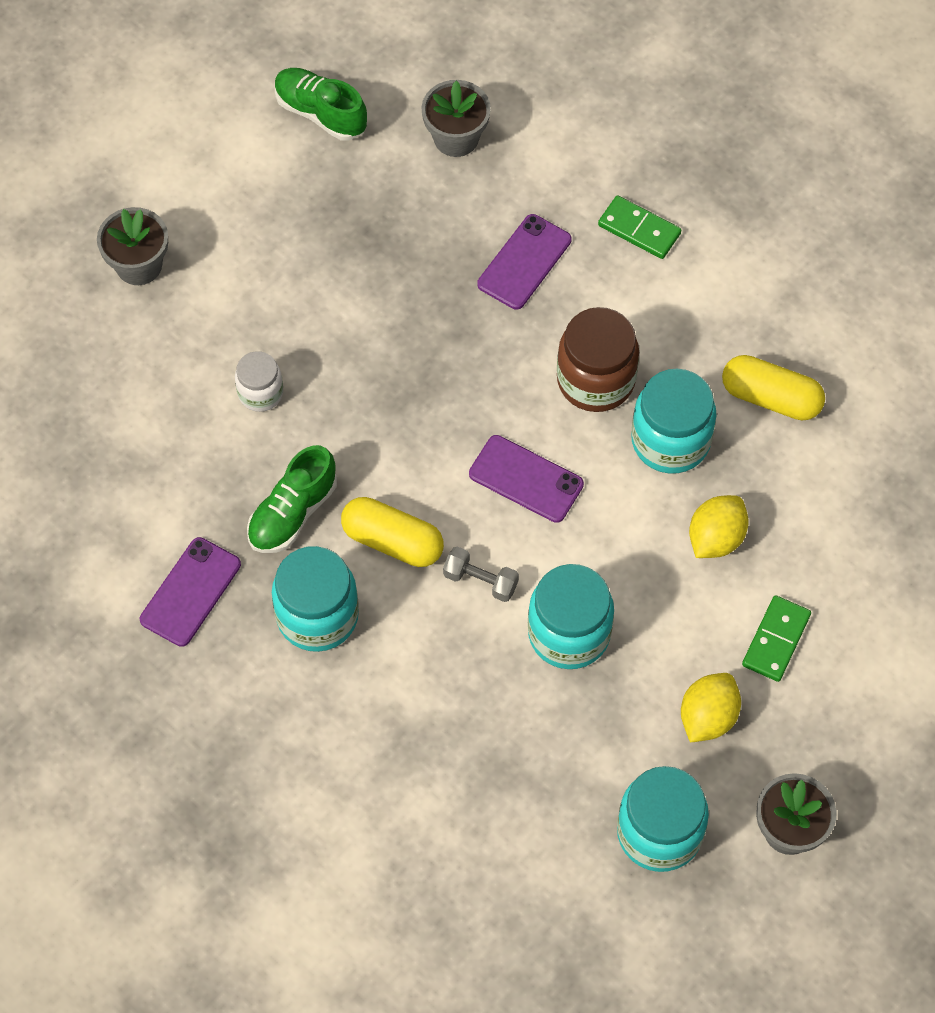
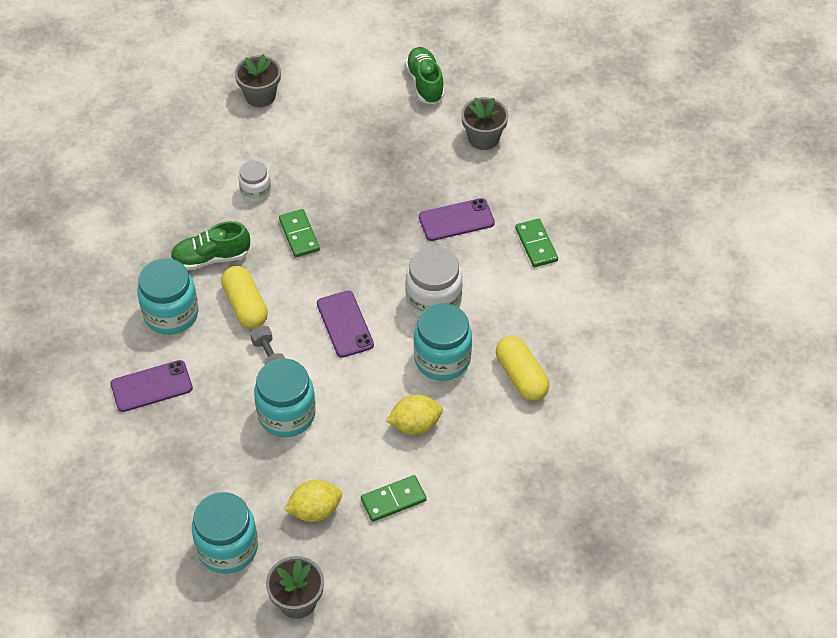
camera: 40 degrees right, 10 degrees down
purple phone [140,537,241,647] -> purple phone moved to [111,360,193,412]
brown jar [557,307,639,412] -> white jar [405,246,462,318]
none -> green domino [279,209,320,257]

